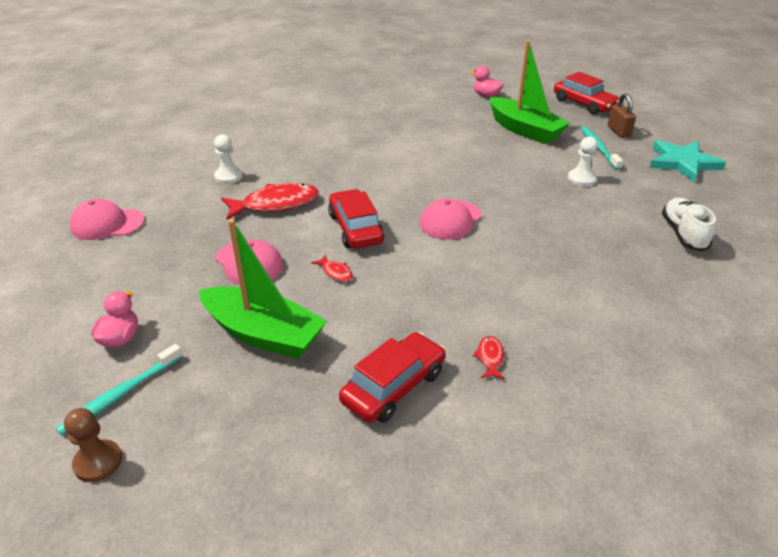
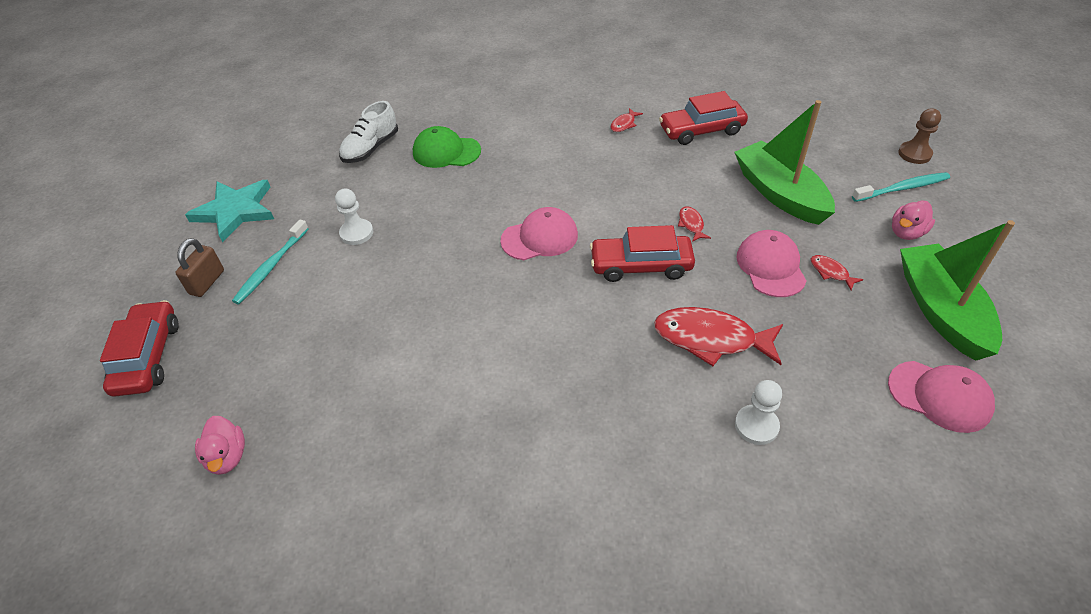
camera: 145 degrees left, 10 degrees up
red car [328,189,384,249] -> red car turned 75 degrees clockwise [590,225,695,282]
green boat [489,40,570,144] -> green boat moved to [900,220,1015,361]
none -> green cap [413,126,481,168]
none -> red fish [811,255,864,290]

